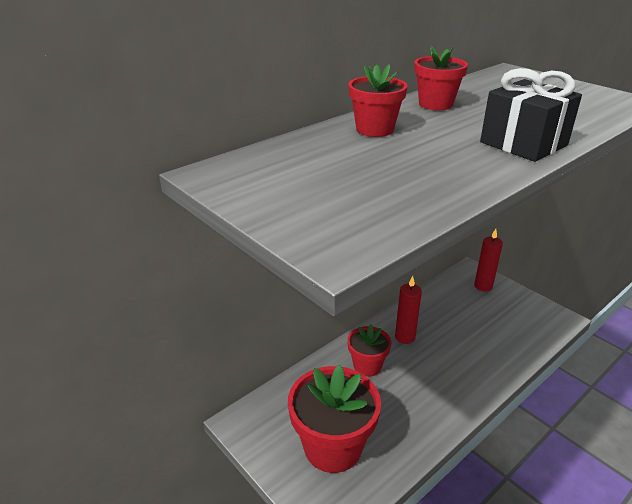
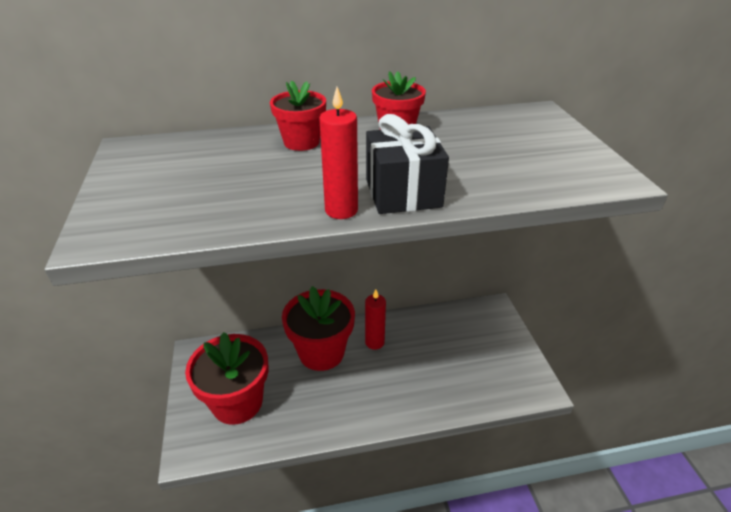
camera: 30 degrees right, 5 degrees up
red flower pot [347,325,391,377] -> red flower pot [282,286,355,371], size x1.75
red candle [474,229,503,292] -> red candle moved to [319,87,358,219]

